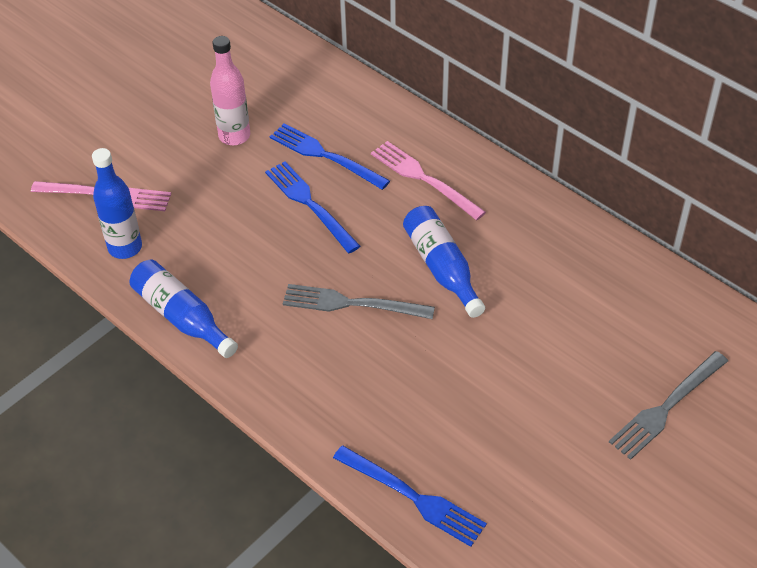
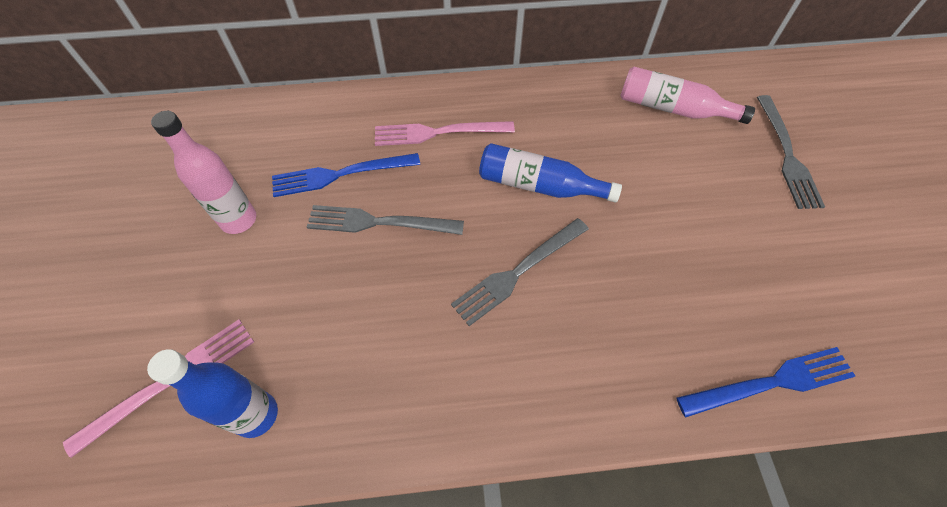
camera: 50 degrees left, 10 degrees up
blue bottle [130,260,238,358] -> none
blue fork [265,161,360,253] -> grey fork [307,205,464,235]
none -> pink bottle [620,67,755,124]

